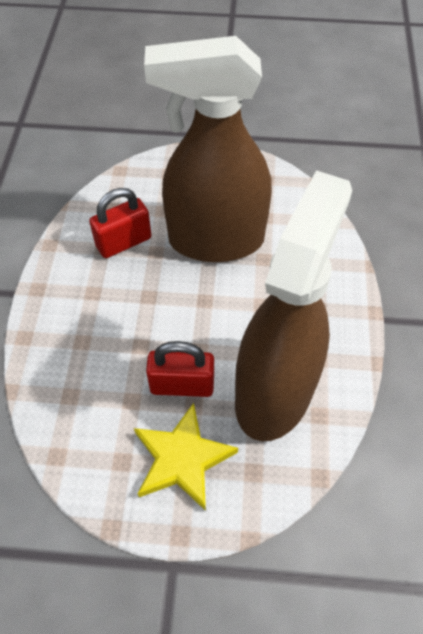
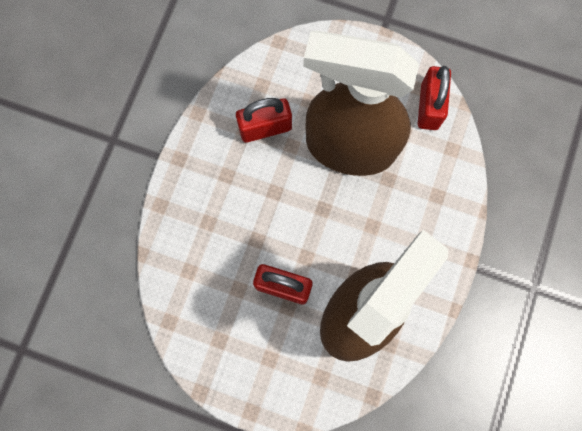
camera: 15 degrees right, 20 degrees up
yellow star [134,403,238,511] -> none
none -> red padlock [418,66,451,130]

